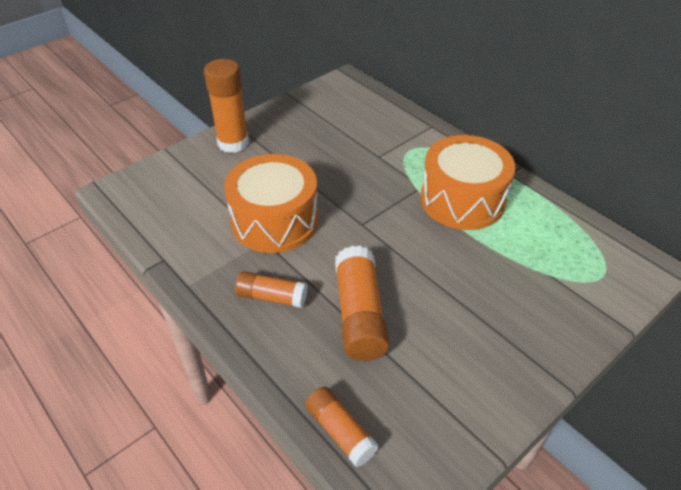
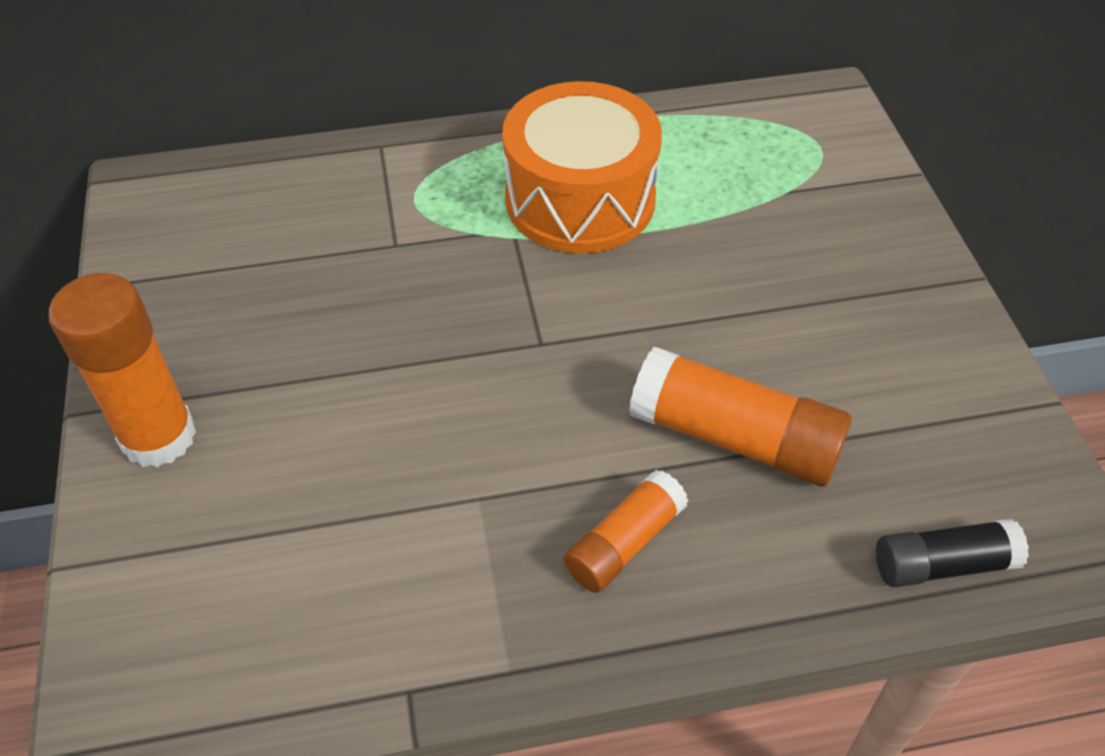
camera: 60 degrees left, 5 degrees up
orange drum [224,154,318,253] -> none
orange glue stick [305,386,379,467] -> black glue stick [876,519,1029,587]

